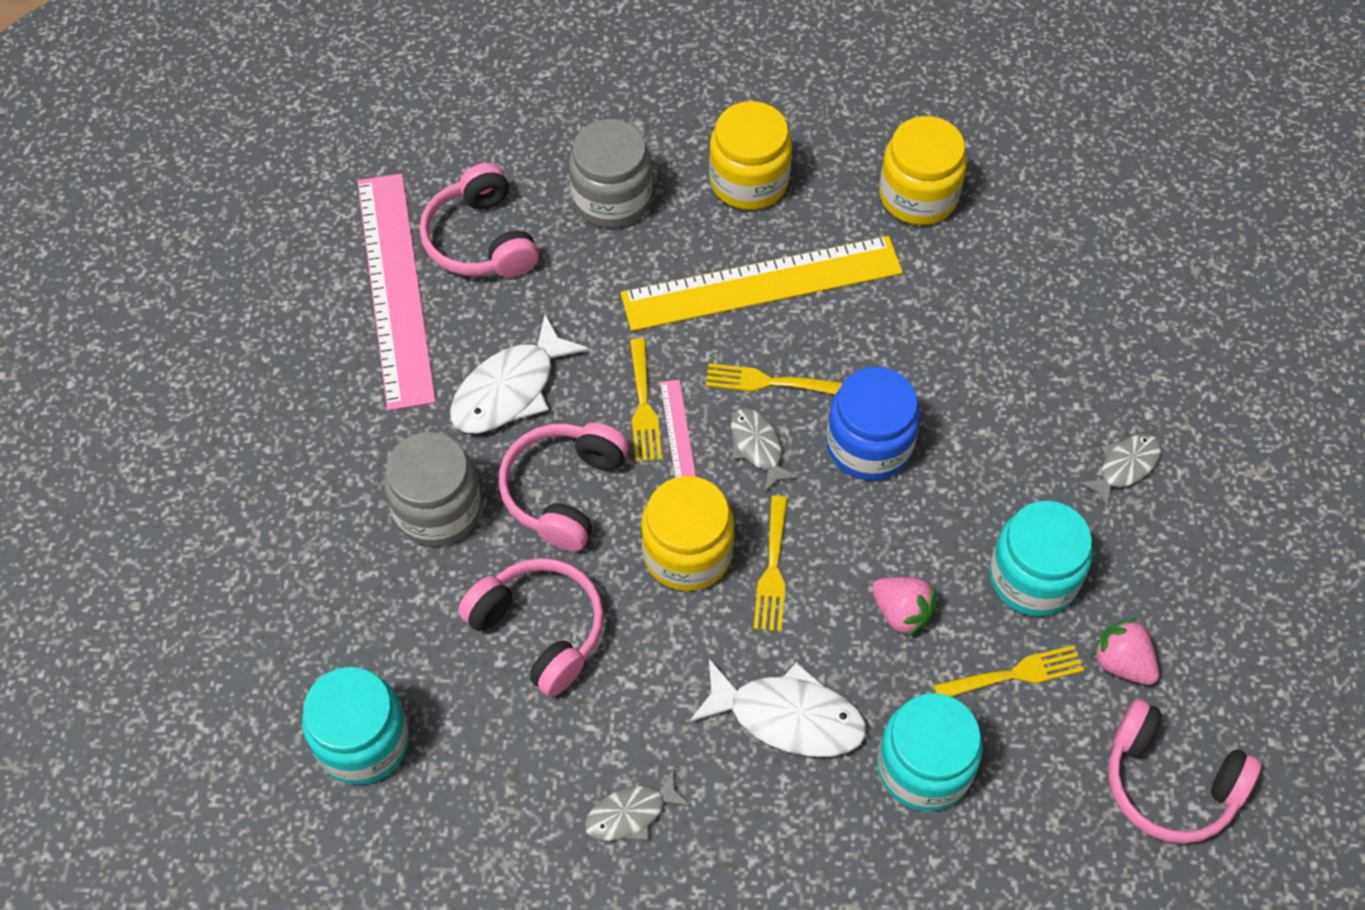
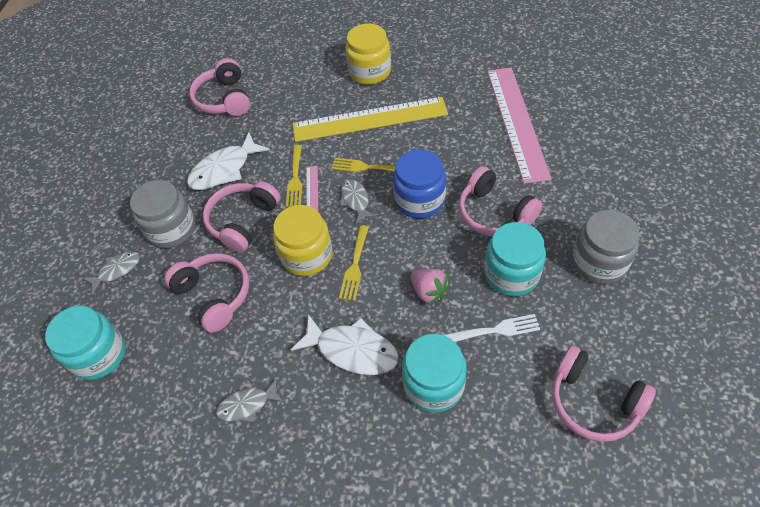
camera: 10 degrees right, 5 degrees down
pink ruler [357,174,436,411] -> pink ruler moved to [487,67,552,184]
grey jar [569,119,653,228] -> grey jar moved to [572,210,640,284]
yellow jar [879,116,967,225] -> none
yellow fork [933,645,1084,697] -> white fork [444,314,540,342]
grey fish [1078,434,1161,509] -> grey fish moved to [83,251,140,294]
pink strawberry [1091,618,1159,685] -> none
none -> pink headphones [459,166,543,236]

